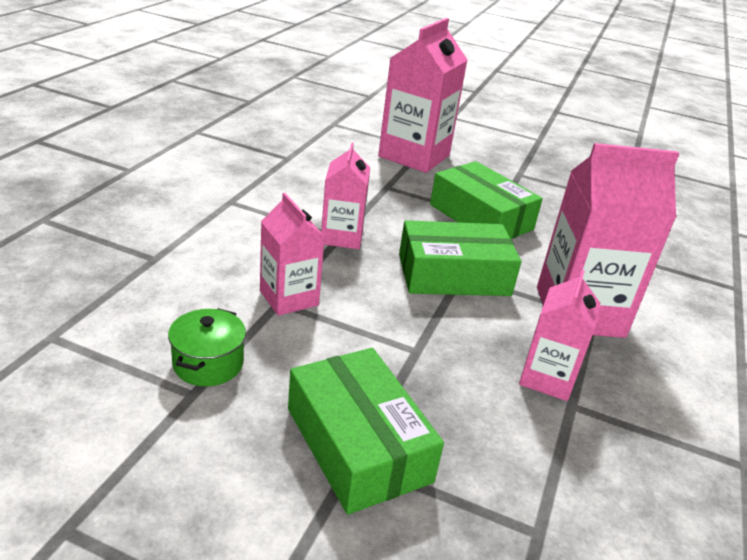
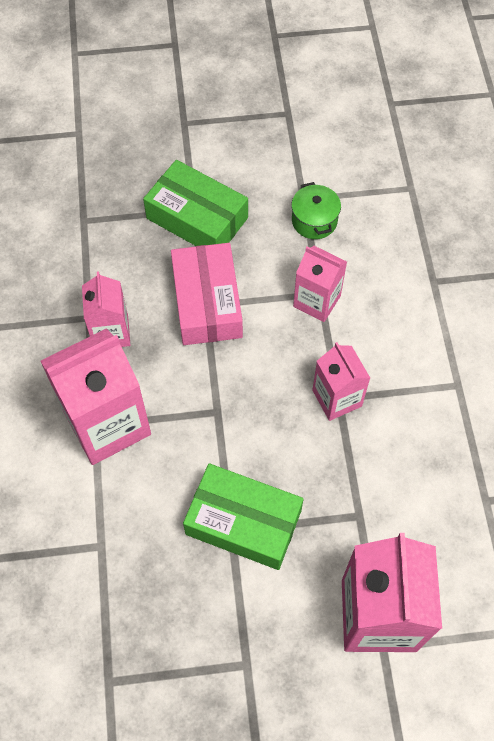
camera: 155 degrees right, 30 degrees up
green box [399,220,521,296] -> none
none -> pink box [171,243,243,345]

